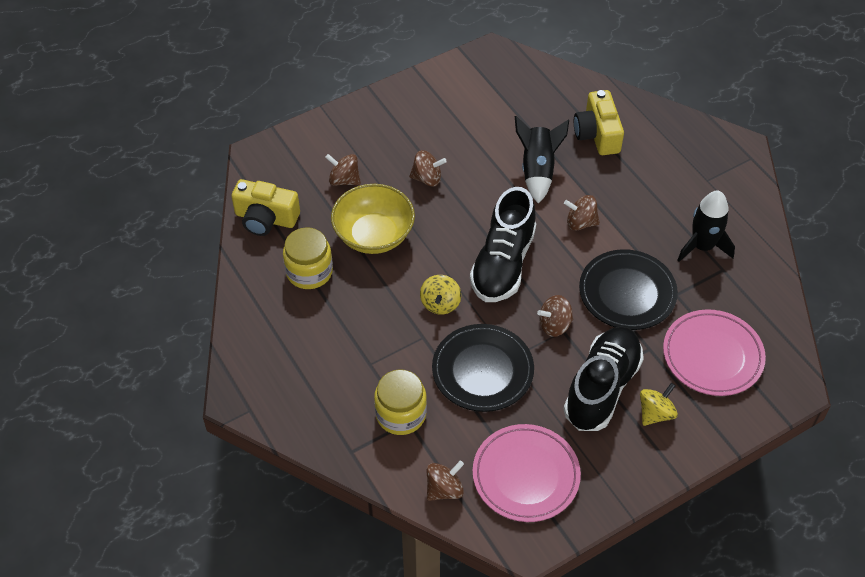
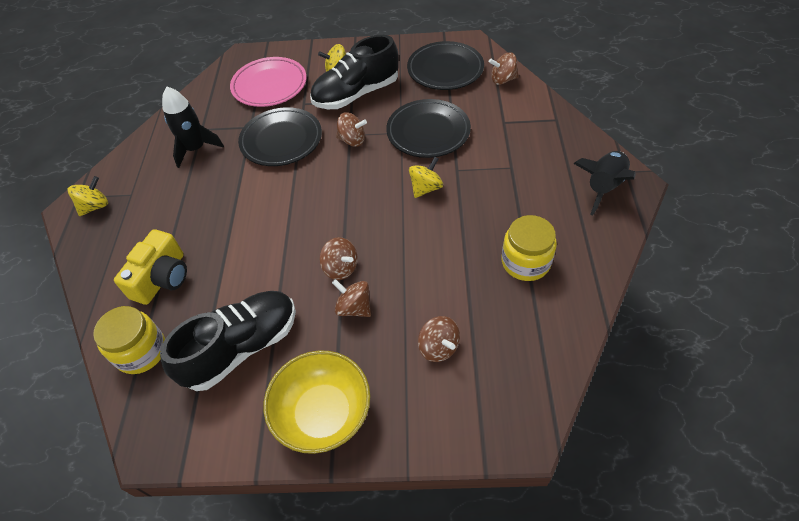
camera: 145 degrees left, 0 degrees up
yellow camera [231,179,300,236] -> none
yellow bowl [331,184,415,254] -> yellow bowl moved to [264,350,370,454]
yellow jar [374,369,427,435] -> yellow jar moved to [93,306,165,374]
black shoe [470,187,536,302] -> black shoe moved to [160,291,296,391]
pink plate [472,424,581,522] -> black plate [407,41,484,90]
black rocket [515,116,569,203] -> black rocket moved to [574,151,636,216]
brown spinning top [564,195,600,231] -> brown spinning top moved to [319,237,358,280]
none -> yellow spinning top [68,176,108,216]

